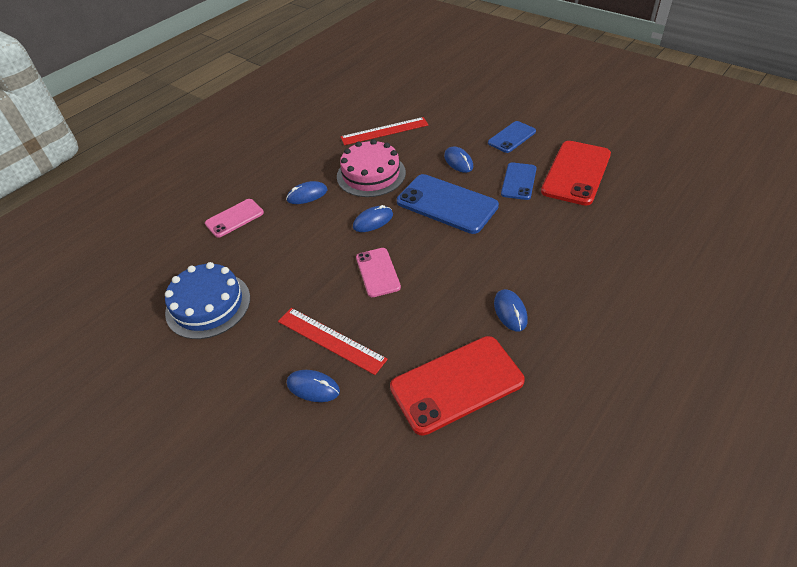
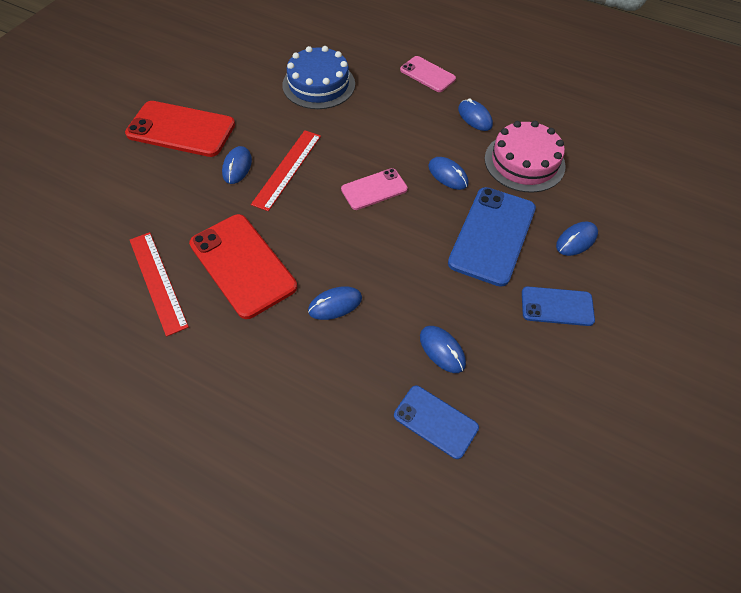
camera: 75 degrees right, 10 degrees up
red ruler [341,117,428,145] -> red ruler moved to [130,232,189,337]
blue phone [488,121,536,153] -> blue phone moved to [394,385,479,459]
red phone [541,141,611,206] -> red phone moved to [125,101,235,157]
none -> blue mouse [420,326,466,373]

